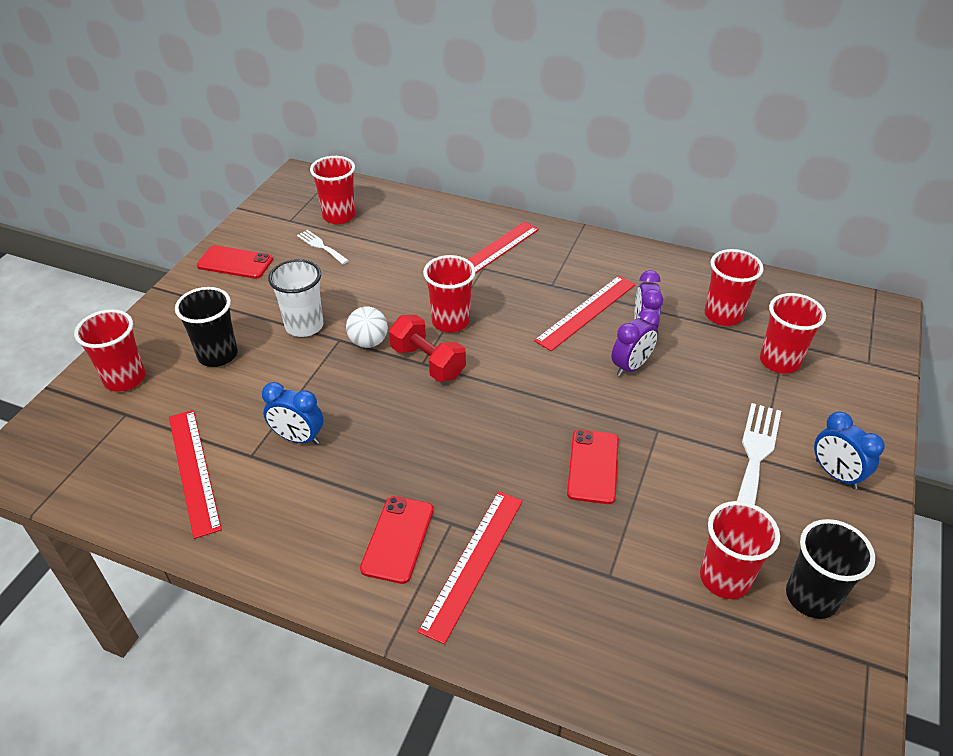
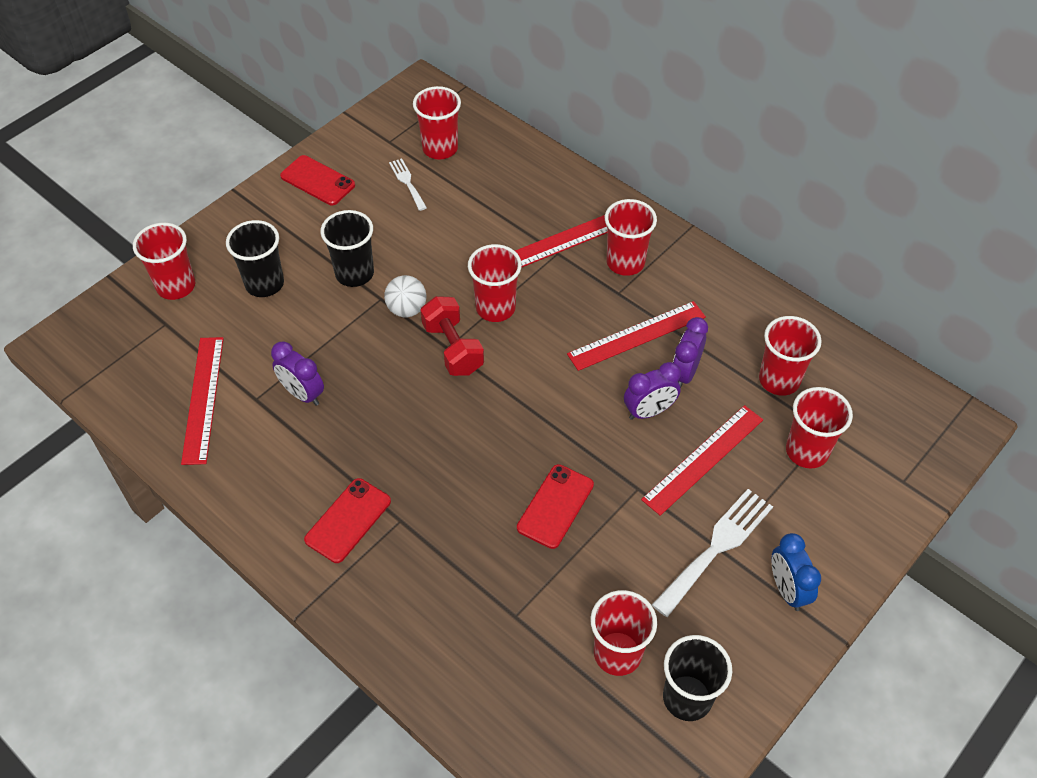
camera: 20 degrees right, 10 degrees up
blue clock [262,382,323,445] -> purple clock [271,341,324,406]
white cup [268,259,324,337] -> black cup [320,210,374,287]
red ruler [418,491,523,644] -> red ruler moved to [641,405,763,516]
none -> red cup [605,199,657,276]

